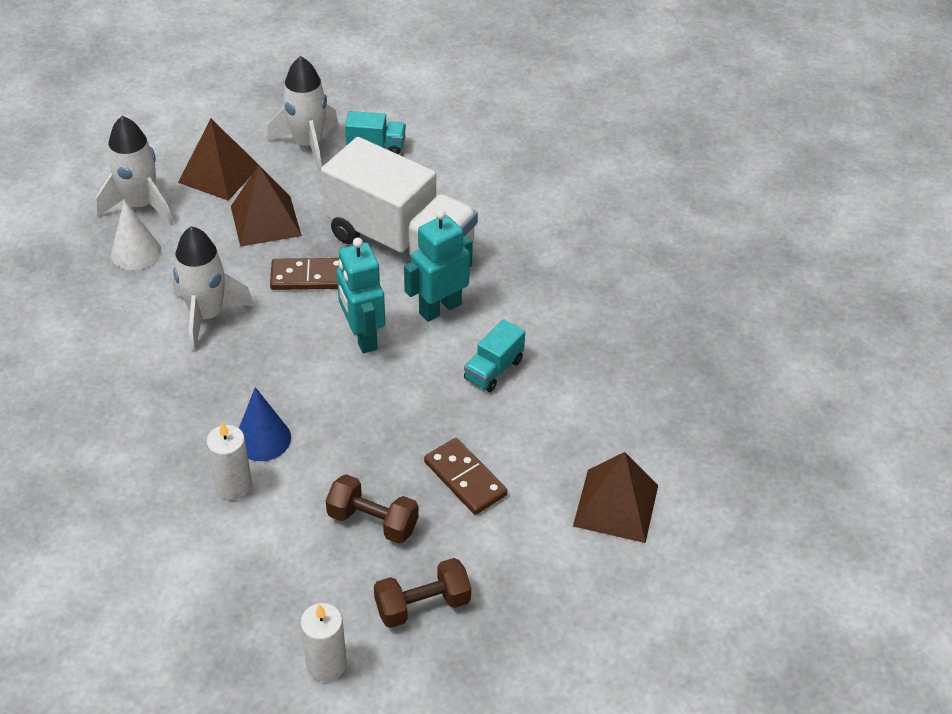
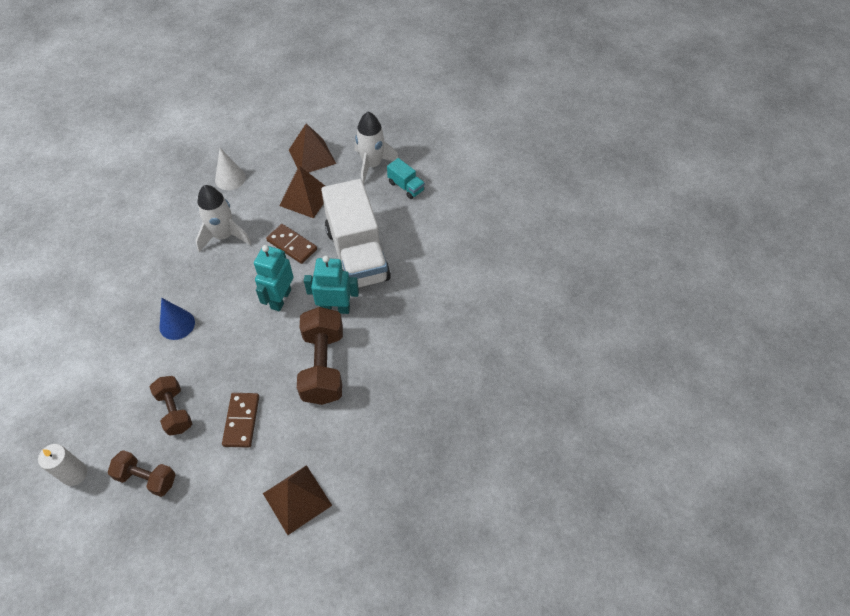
camera: 40 degrees right, 10 degrees up
white rocket [96,116,173,226] -> none
white candle [206,422,252,500] -> none
turquoise truck [464,319,525,392] -> brown dumbbell [297,307,343,405]

